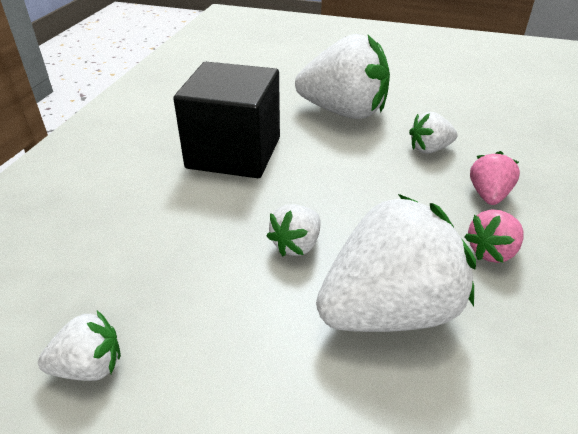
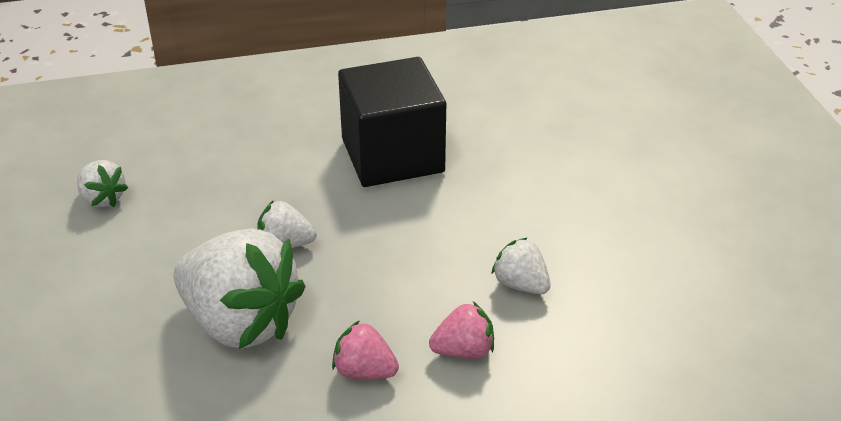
camera: 60 degrees right, 0 degrees up
white strawberry [295,34,390,119] -> none

